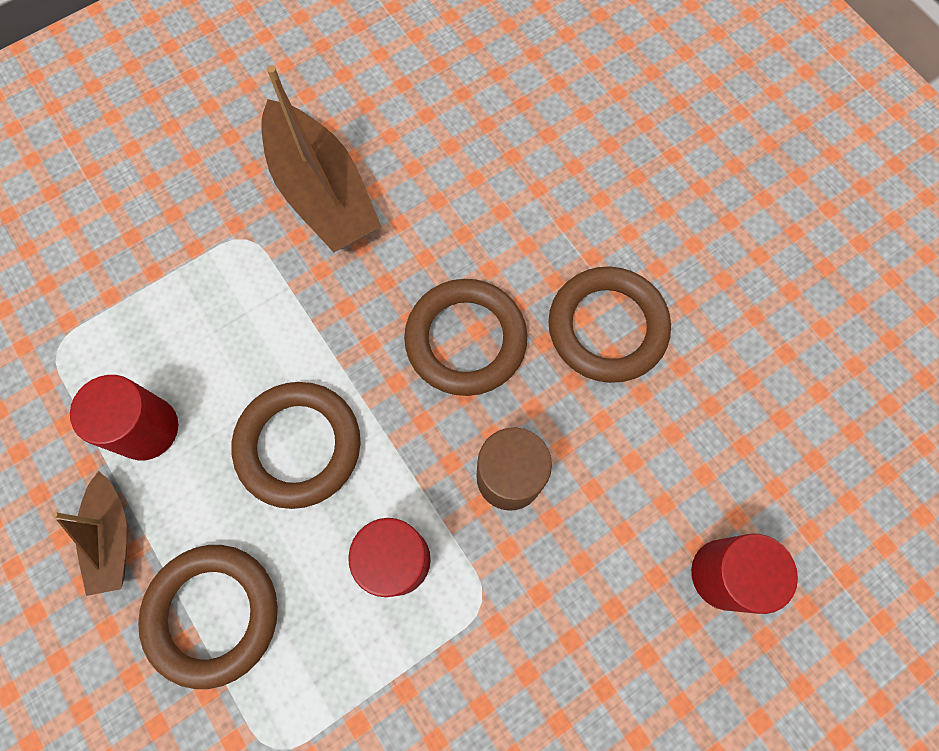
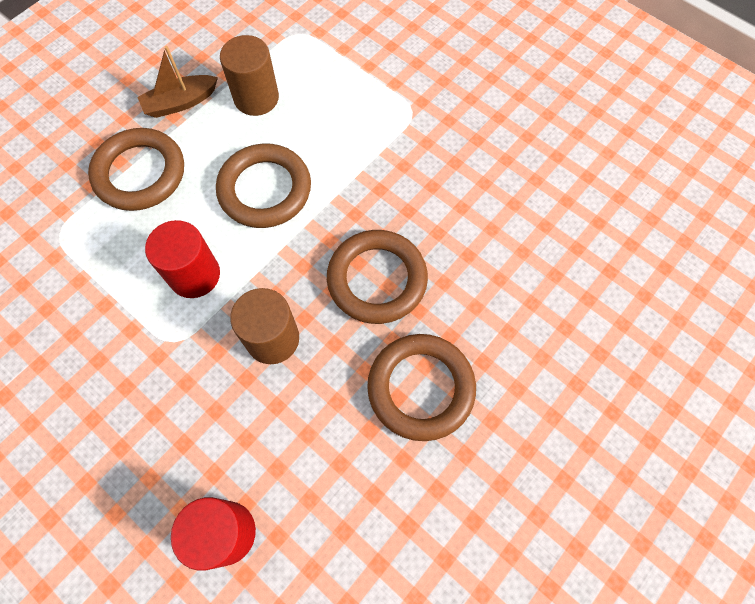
camera: 75 degrees right, 5 degrees down
red cylinder [70,375,178,460] -> brown cylinder [220,35,279,116]
brown boat [261,65,382,252] -> none

